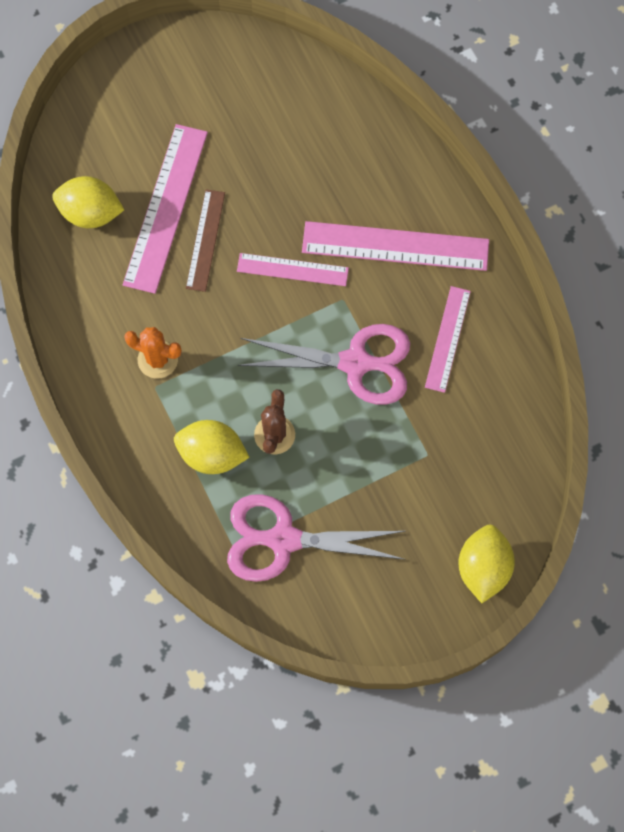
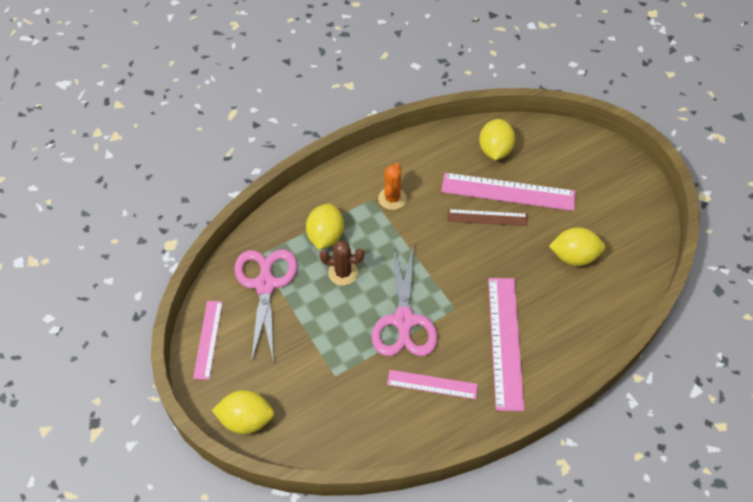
camera: 85 degrees right, 15 degrees down
pink ruler [237,253,349,286] -> pink ruler moved to [193,301,223,380]
none -> yellow lemon [549,227,605,266]

